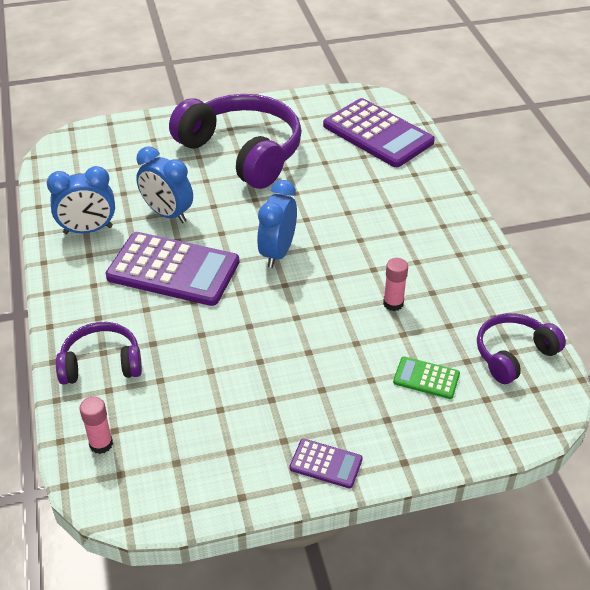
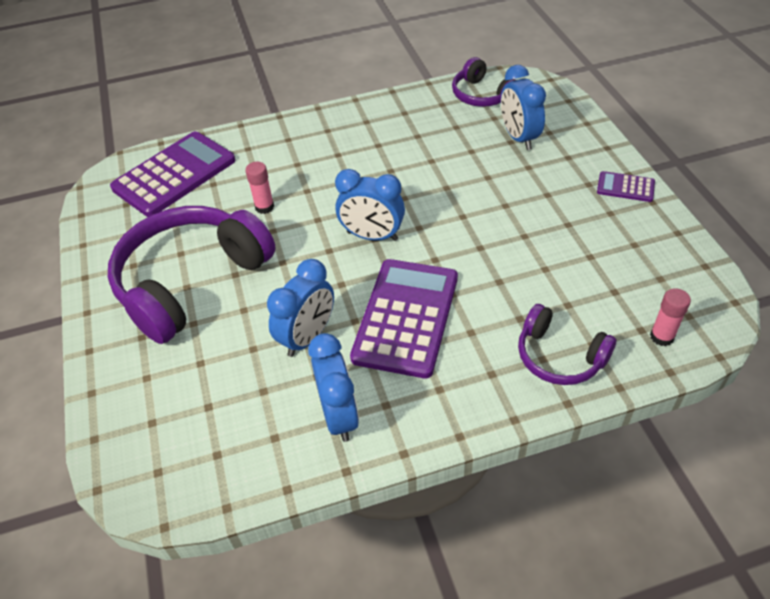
camera: 90 degrees left, 5 degrees up
purple headphones [56,322,142,385] -> purple headphones turned 45 degrees counterclockwise [518,304,616,385]
purple calculator [290,439,363,488] -> purple calculator turned 90 degrees counterclockwise [597,171,655,202]
pink glue stick [383,258,408,311] -> pink glue stick moved to [245,162,274,214]
green calculator [393,357,460,399] -> blue clock [501,65,546,150]

